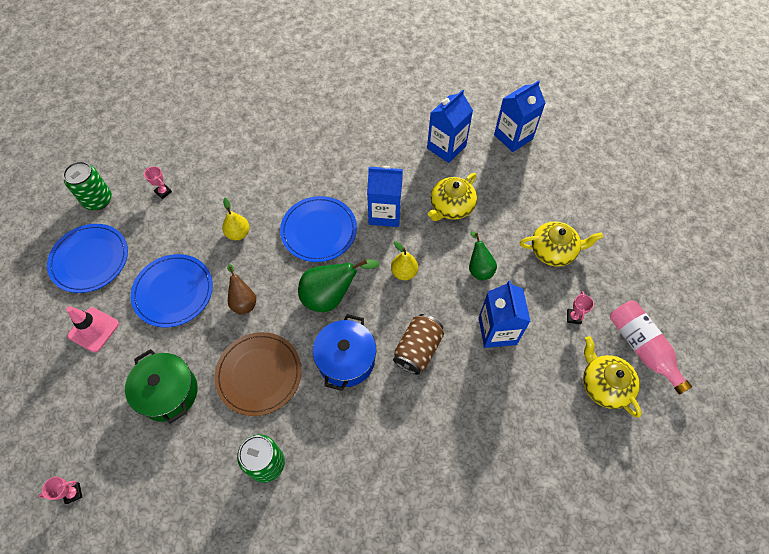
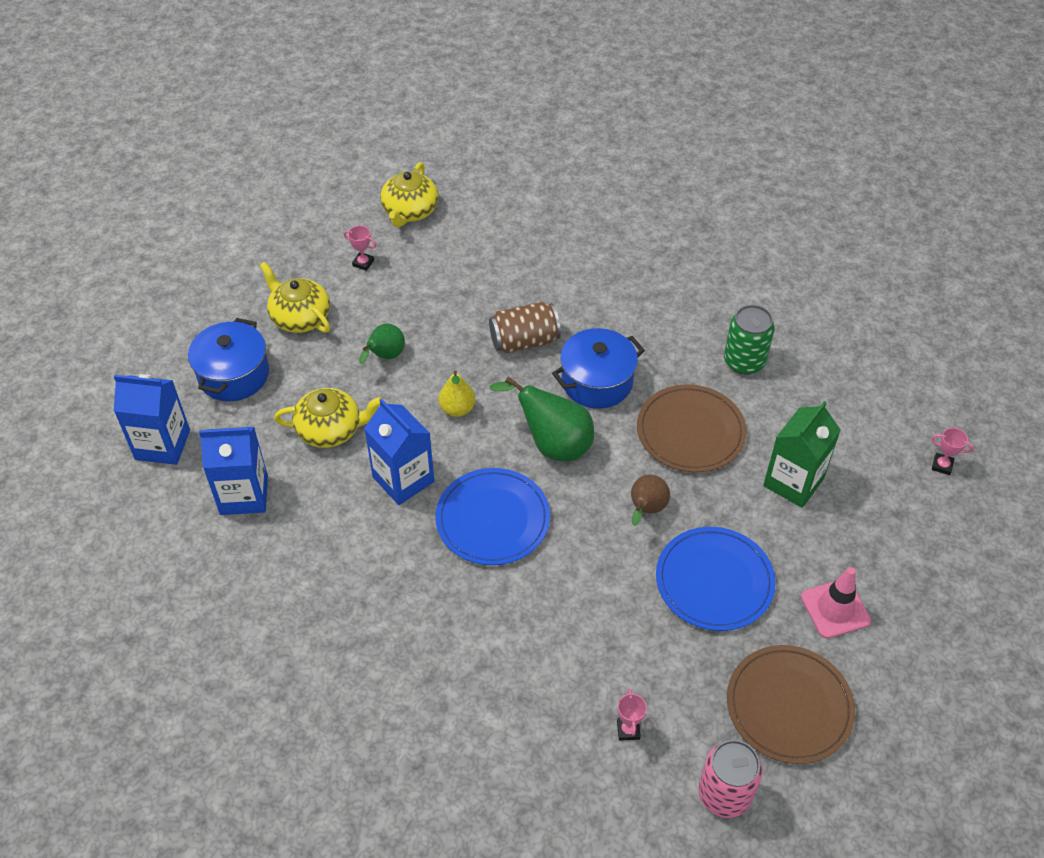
camera: 135 degrees left, 10 degrees down
blue plate [47,224,128,293] -> brown plate [727,645,855,764]
green can [63,161,112,210] -> pink can [699,740,763,818]
green pot [125,349,198,424] -> green carton [763,401,841,508]
yellow pear [222,198,250,240] -> none
blue carton [479,281,531,348] -> none
pink trophy [567,291,594,324] -> pink trophy turned 60 degrees clockwise [344,225,377,271]
pink bottle [610,300,692,395] -> none
none -> blue pot [188,318,269,401]

